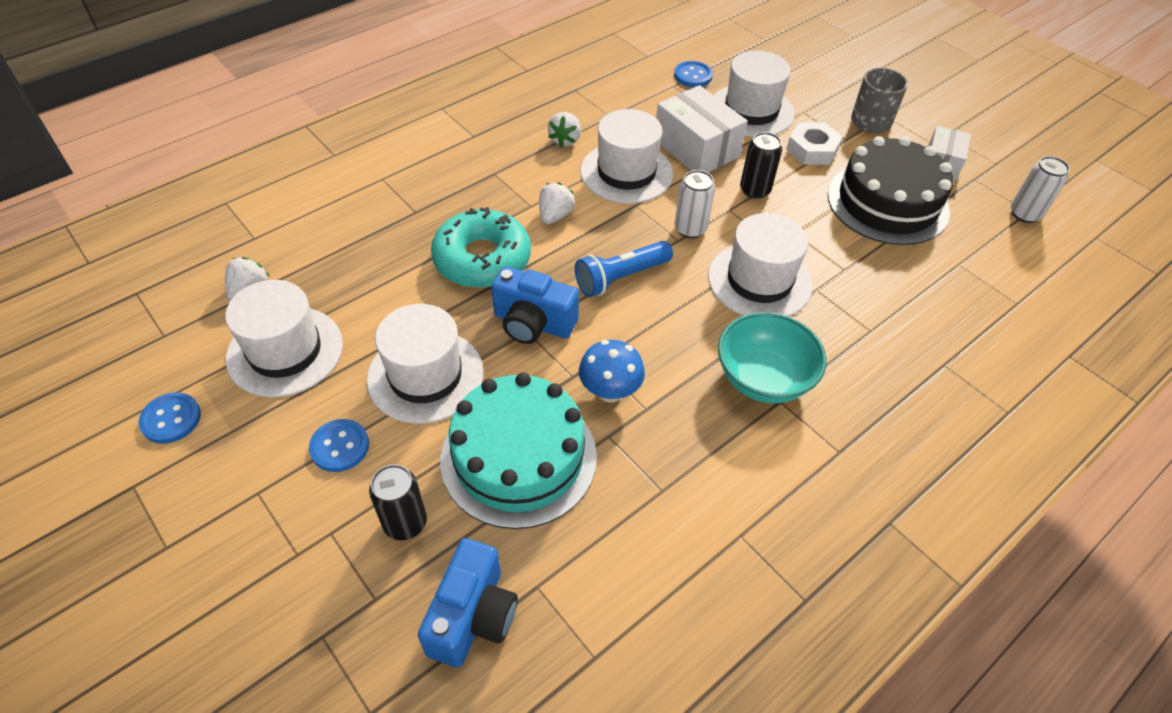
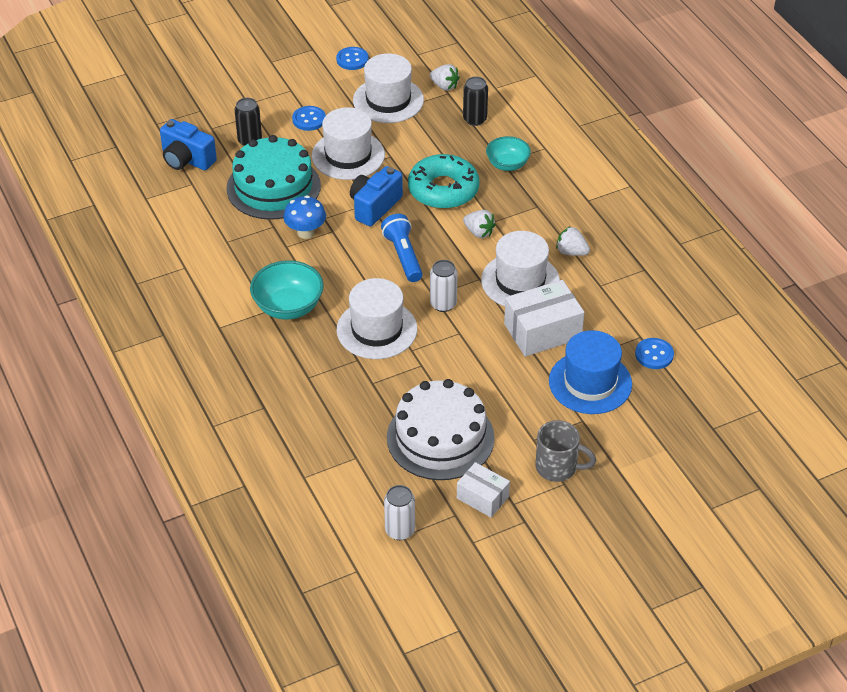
camera: 105 degrees right, 5 degrees down
white hat [714,51,795,137] -> blue hat [549,330,632,414]
black can [740,132,782,199] -> black can moved to [463,77,488,126]
white nut [786,122,843,165] -> none
black cake [828,136,953,245] -> white cake [387,379,495,480]
none -> turquoise bowl [486,136,531,171]

